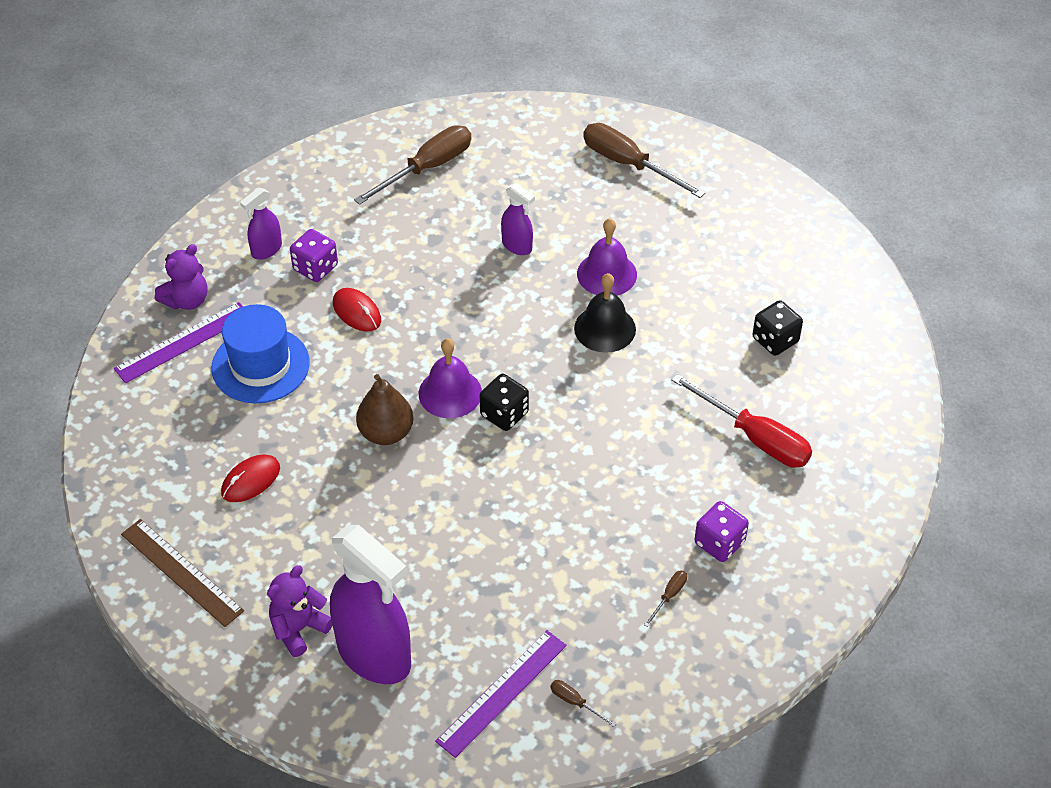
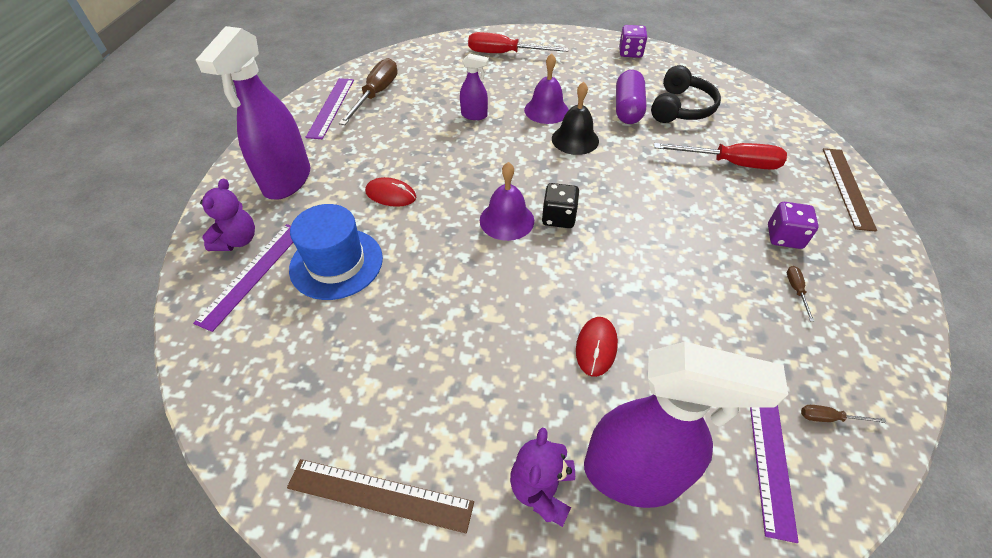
camera: 30 degrees left, 0 degrees up
red mouse [221,454,280,502] -> red mouse moved to [576,317,618,377]
purple spray bottle [240,187,282,260] -> purple spray bottle [196,26,310,200], size x2.11
purple dice [290,229,338,282] -> purple dice moved to [619,25,647,58]
brown pear [356,374,413,445] -> none
brown screwdriver [583,123,705,198] -> red screwdriver [468,32,569,53]
black dice [752,300,803,356] -> black headphones [651,65,721,123]
none -> purple ruler [305,78,354,139]
none -> purple capsule [616,70,646,124]
none -> brown ruler [823,148,877,231]

